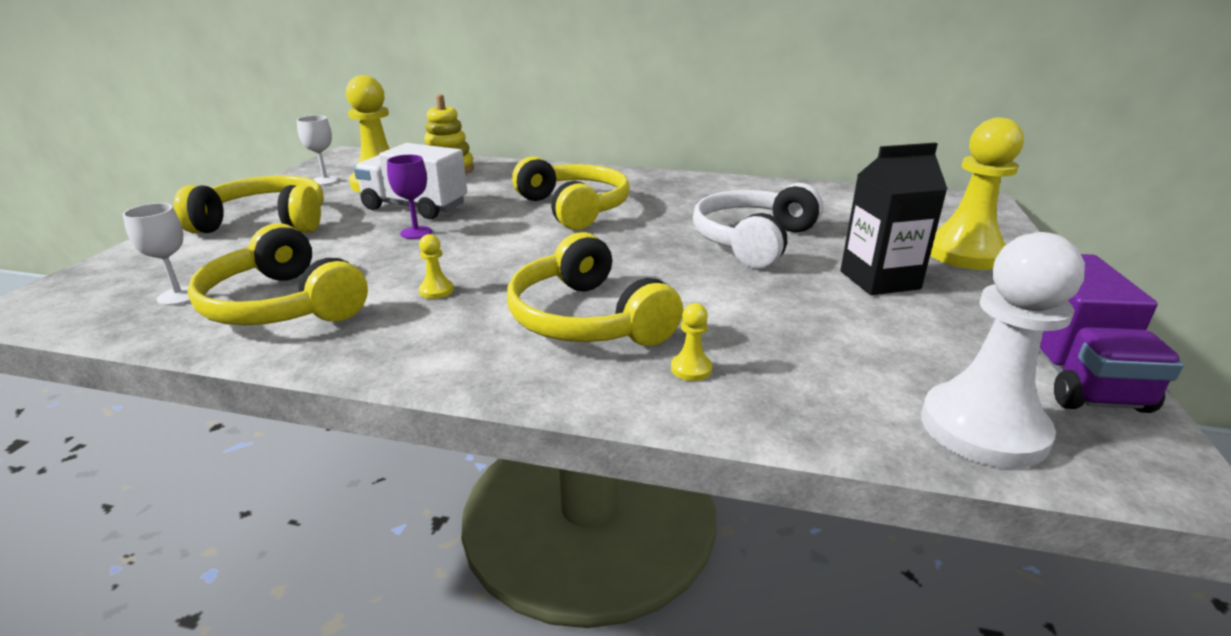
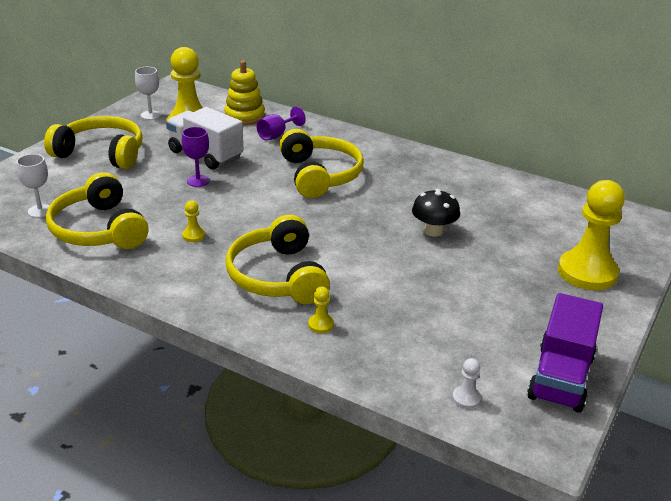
camera: 15 degrees right, 5 degrees up
white headphones [693,183,823,268] -> black mushroom [412,189,460,237]
black carton [840,142,948,295] -> none
white pawn [921,232,1085,469] -> white pawn [452,358,481,409], size x0.40
none -> purple goblet [257,106,306,140]

